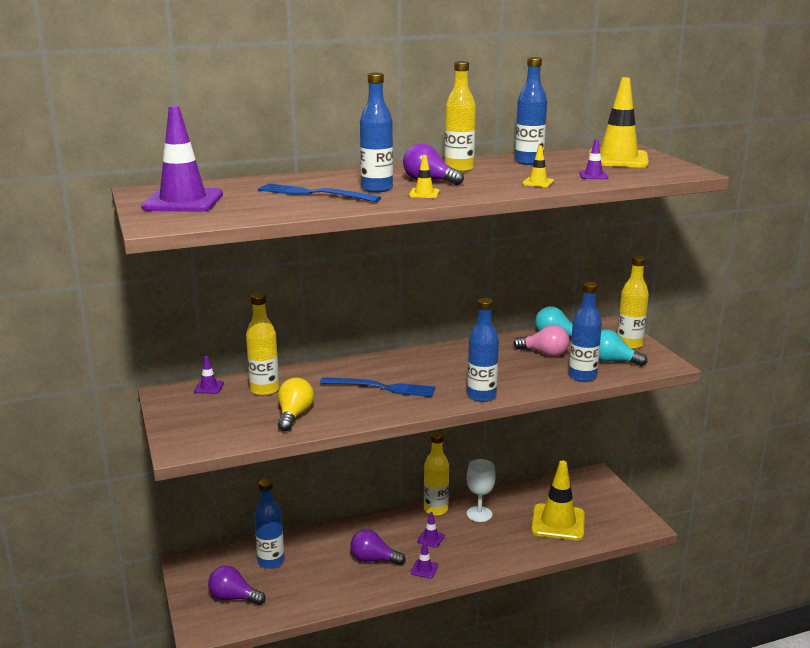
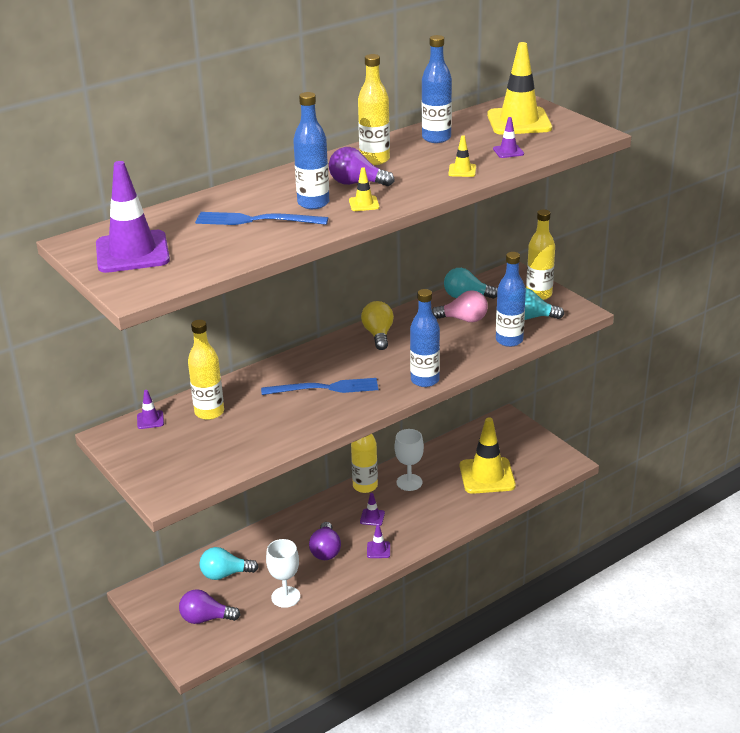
camera: 15 degrees left, 10 degrees up
blue bottle [254,479,284,569] -> turquoise light bulb [200,547,259,580]
yellow light bulb [278,378,314,431] -> yellow light bulb moved to [361,301,394,350]
purple light bulb [350,529,405,565] -> purple light bulb turned 90 degrees counterclockwise [309,522,341,560]
none -> white goblet [266,539,300,608]

